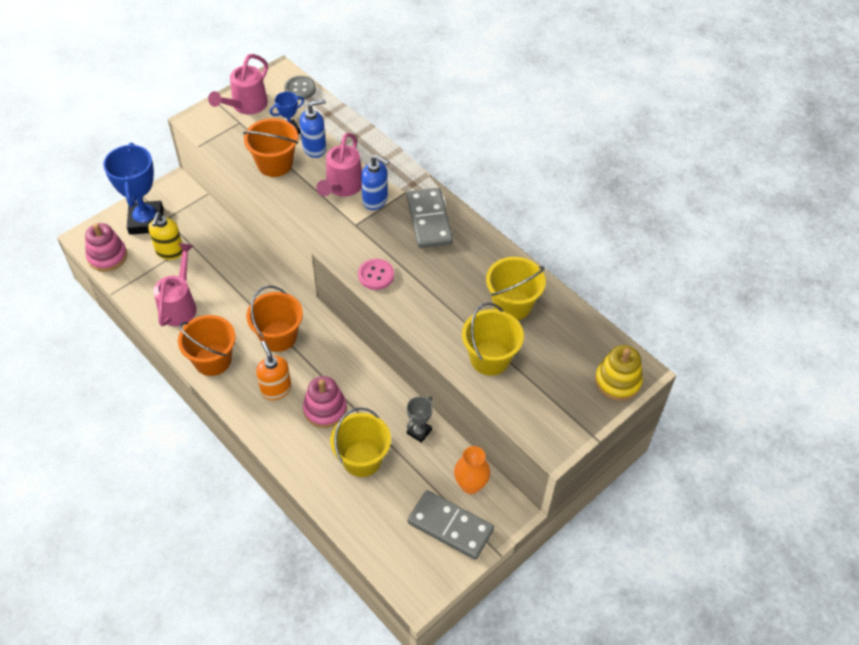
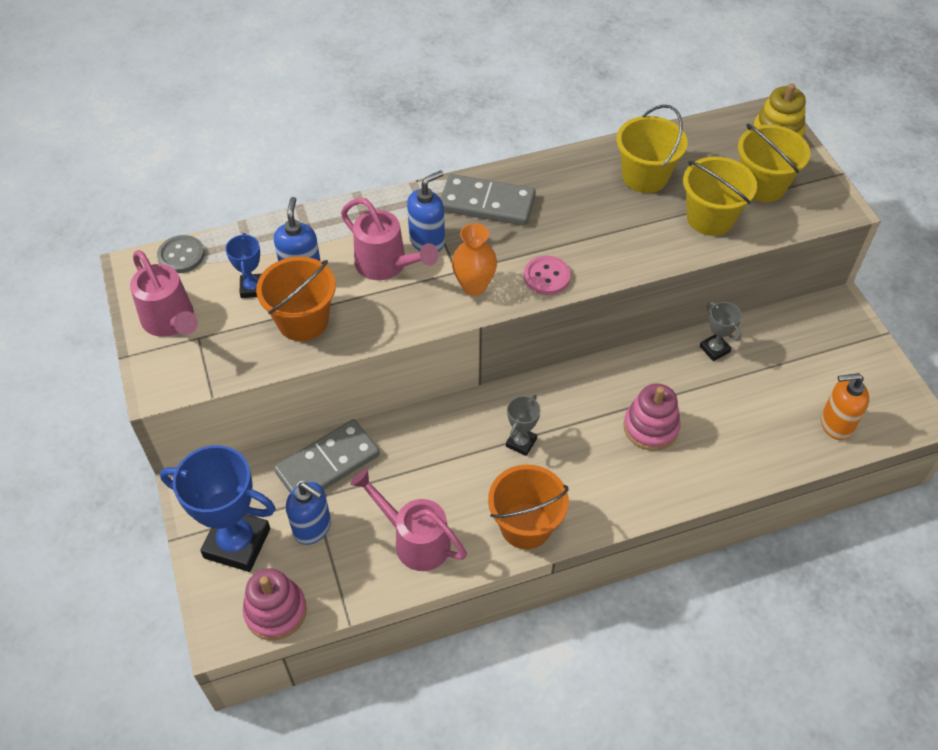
camera: 65 degrees left, 0 degrees up
yellow soap dispenser [148,212,183,260] -> blue soap dispenser [286,482,331,545]
orange bucket [246,286,303,352] -> grey trophy [506,395,541,456]
orange soap dispenser [256,341,292,400] -> orange soap dispenser moved to [821,373,869,440]
yellow bucket [330,407,391,477] -> yellow bucket moved to [738,124,810,202]
grey domino [408,490,494,560] -> grey domino moved to [274,419,380,493]
orange vase [454,446,491,494] -> orange vase moved to [452,223,497,296]

